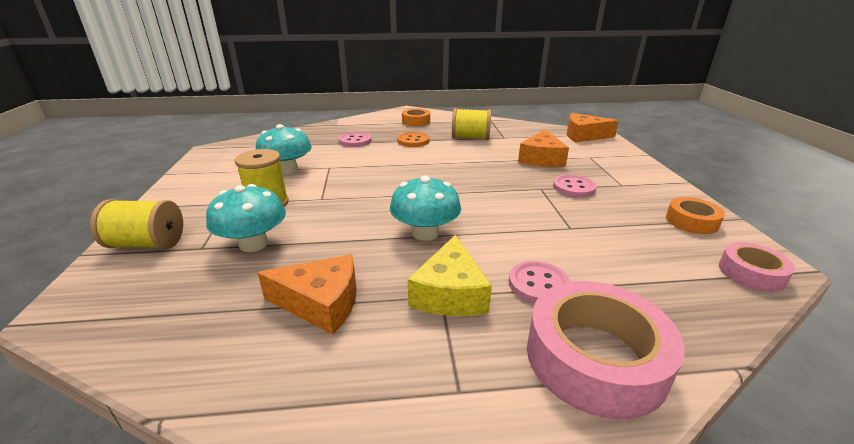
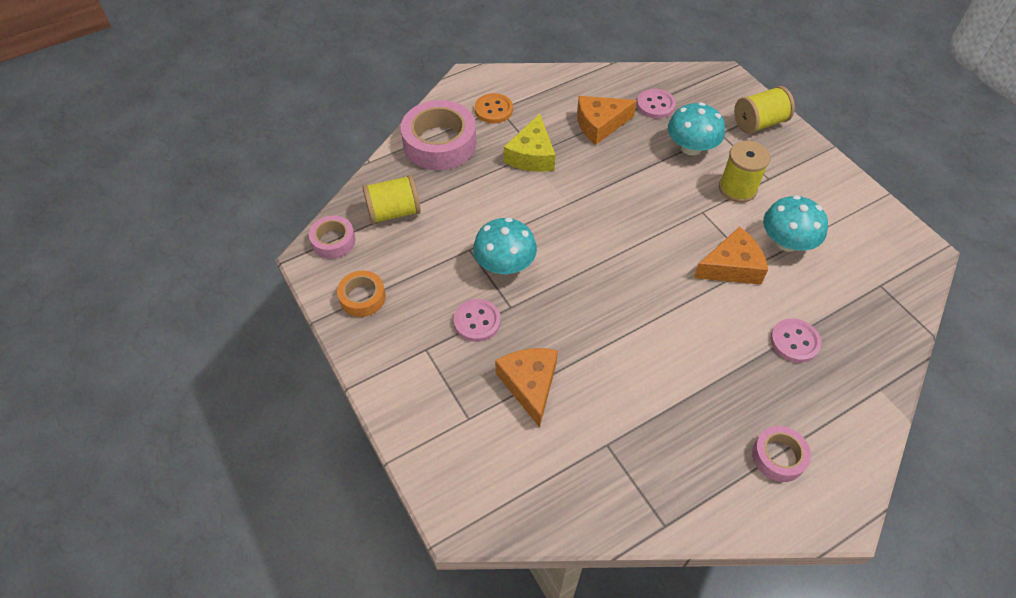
camera: 155 degrees right, 25 degrees up
turquoise mushroom [390,176,461,241] -> turquoise mushroom moved to [473,218,537,274]
orange button [397,132,430,147] -> orange button moved to [475,93,513,123]
orange tape [402,109,430,126] -> pink tape [752,426,811,482]
yellow cheese [408,235,492,316] -> yellow cheese turned 150 degrees counterclockwise [504,114,555,172]
yellow spool [452,108,491,140] -> yellow spool moved to [362,175,421,224]
pink button [509,261,570,303] -> pink button moved to [637,89,676,119]
orange cheese [567,113,619,142] -> orange cheese moved to [694,227,768,284]

